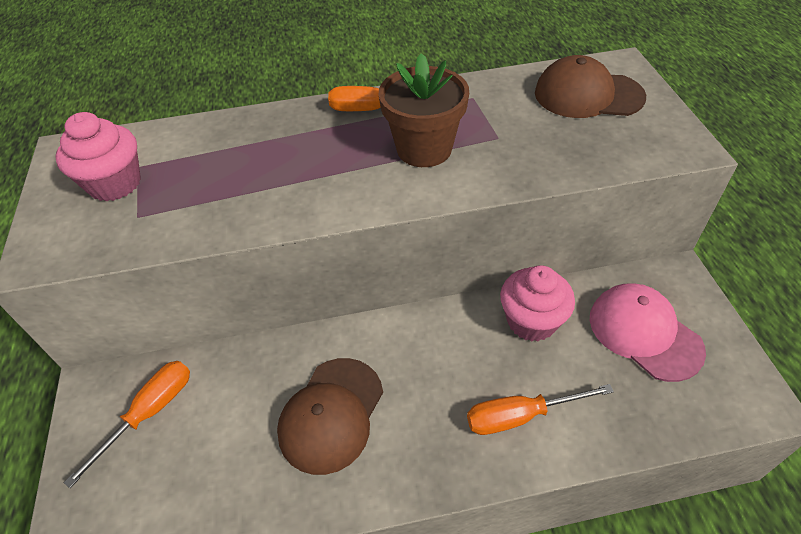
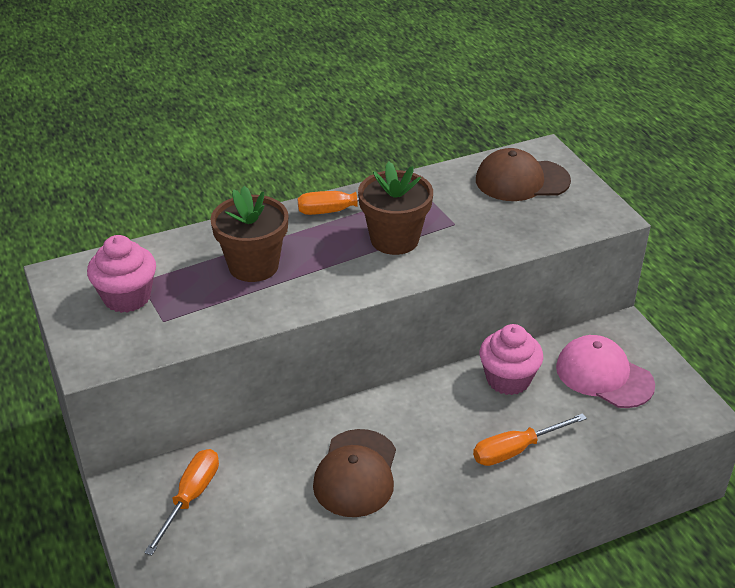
camera: 15 degrees left, 10 degrees down
none -> brown flower pot [210,186,289,282]

